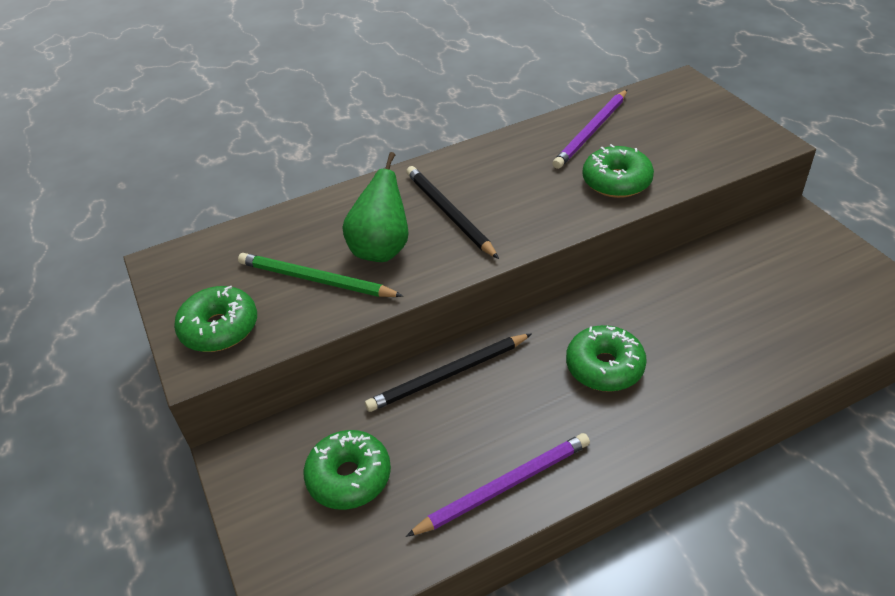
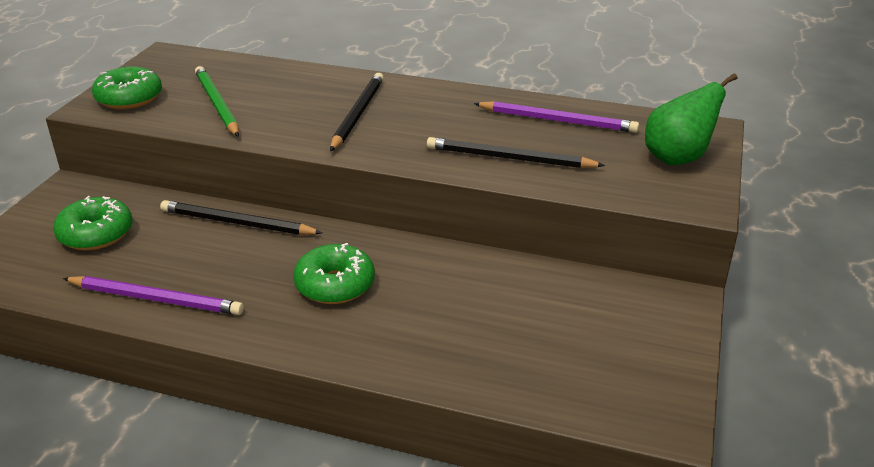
camera: 40 degrees right, 10 degrees down
green pear [342,152,409,262] -> green pear moved to [645,73,737,165]
purple pencil [552,90,627,169] -> purple pencil turned 150 degrees counterclockwise [474,101,639,133]
green donut [583,144,654,198] -> black pencil [427,137,605,168]

